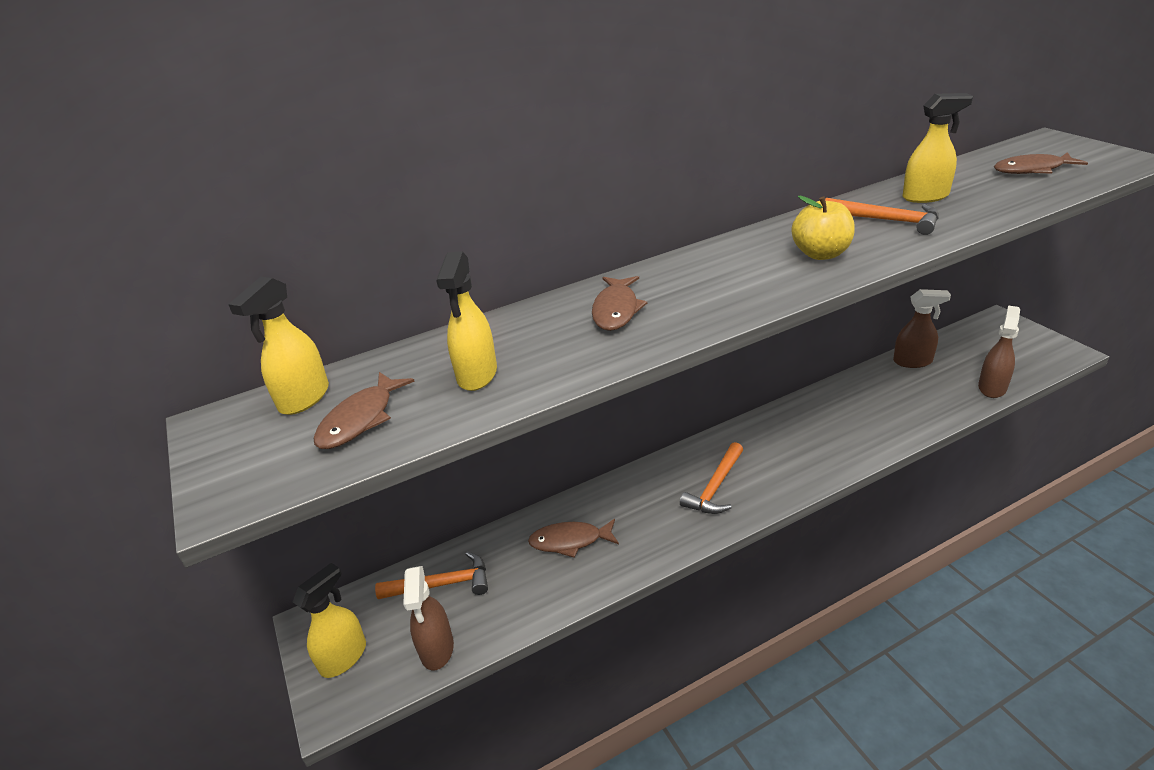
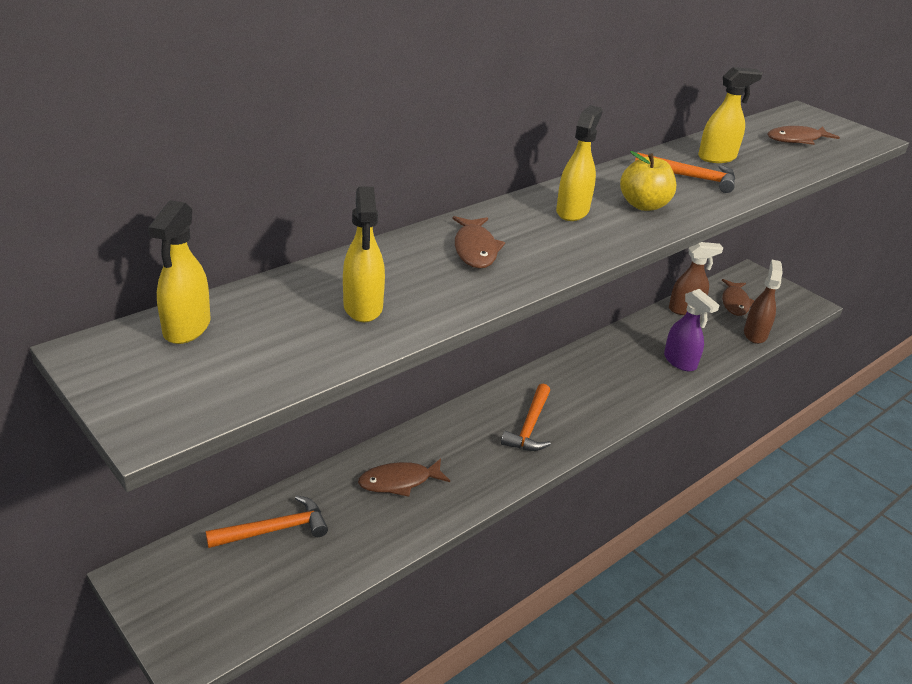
camera: 20 degrees left, 0 degrees up
yellow spray bottle [293,563,366,678] -> yellow spray bottle moved to [556,105,603,221]
brown fish [314,372,415,449] -> brown fish moved to [722,279,755,316]
brown spray bottle [403,566,454,670] -> none
none -> purple spray bottle [664,289,720,371]

